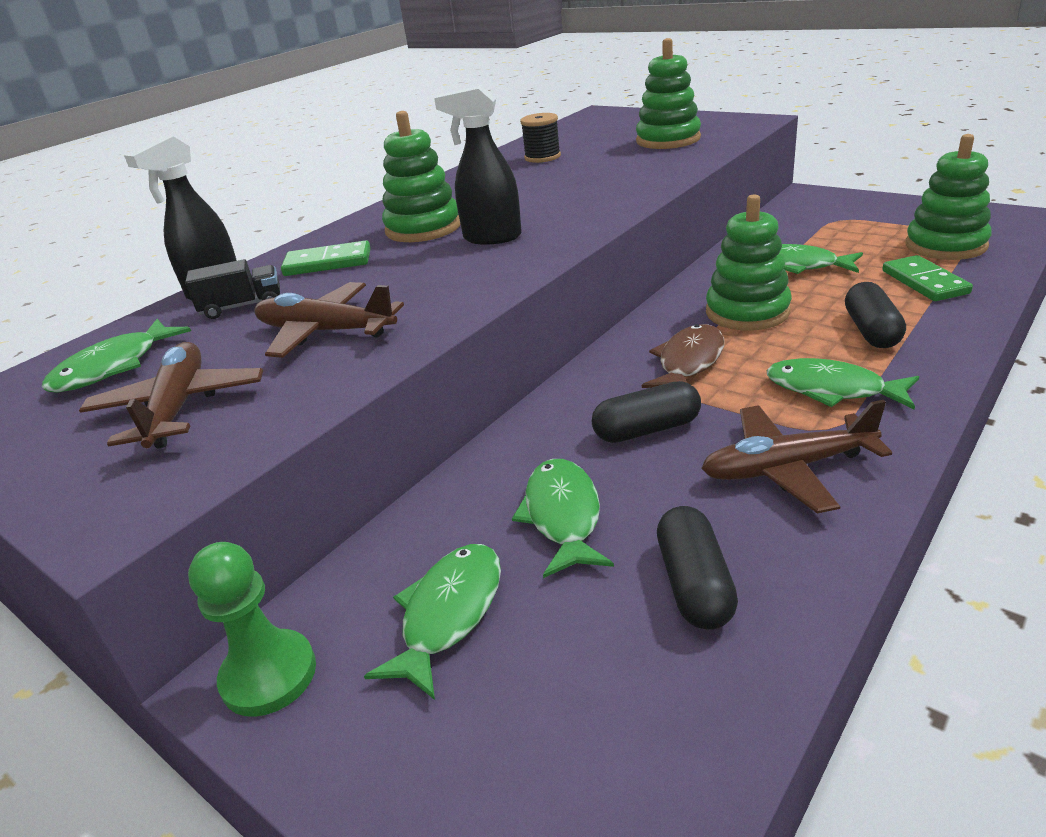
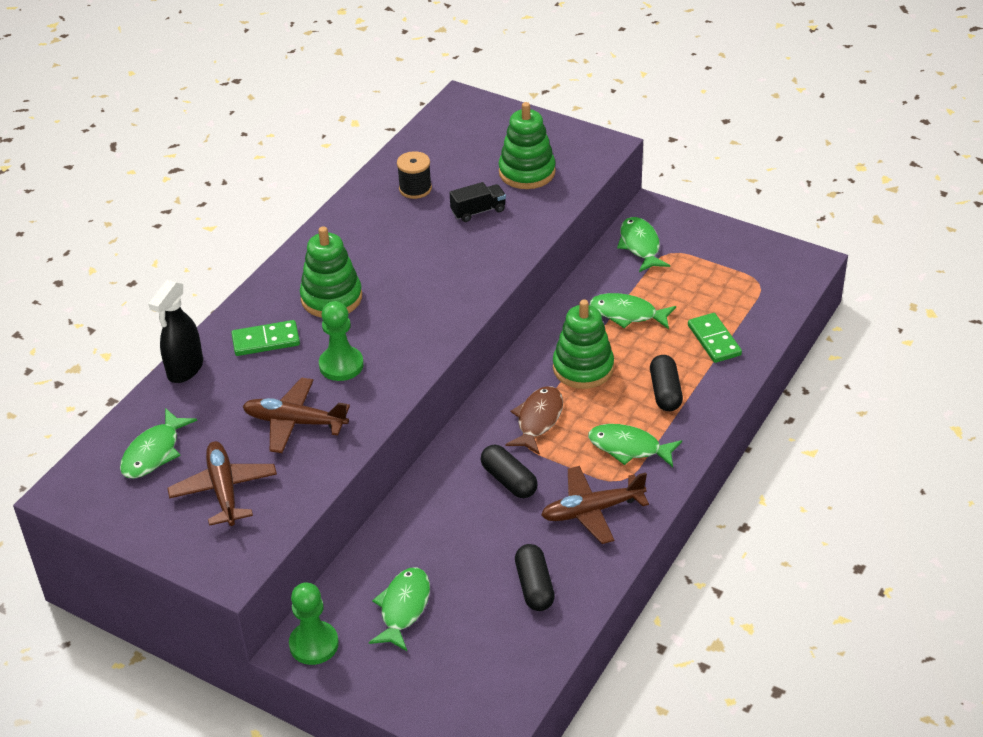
camera: 10 degrees left, 10 degrees up
black truck [185,259,280,319] -> black truck moved to [450,182,506,222]
black spray bottle [434,85,522,245] -> none
green fish [512,459,614,578] -> green fish moved to [617,217,670,272]
black capsule [592,381,701,443] -> black capsule turned 75 degrees clockwise [481,445,538,498]
green stacking toy [905,134,992,260] -> none
none -> green pawn [319,301,364,381]

